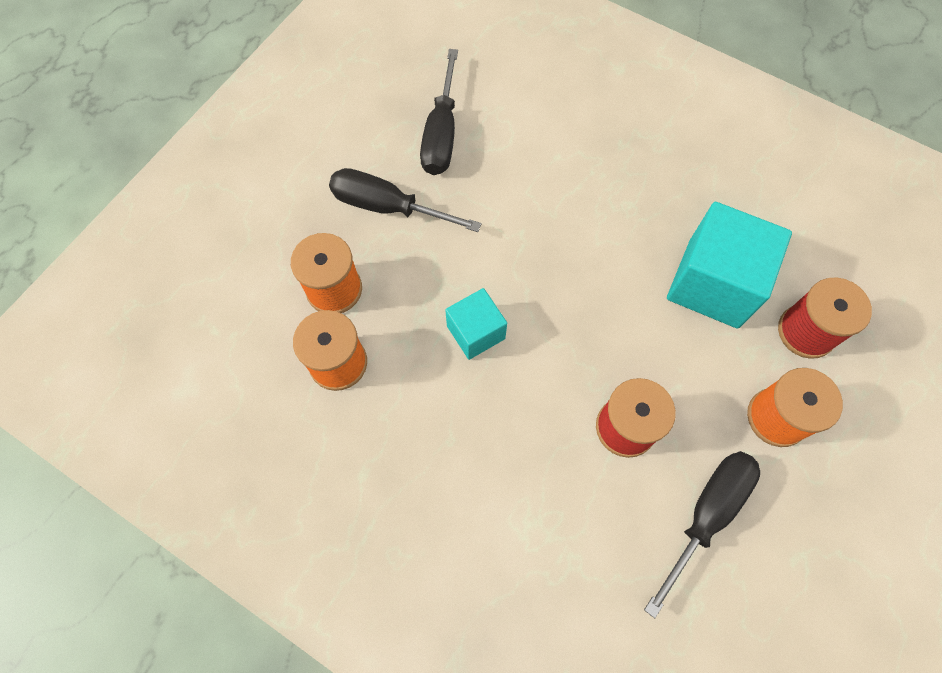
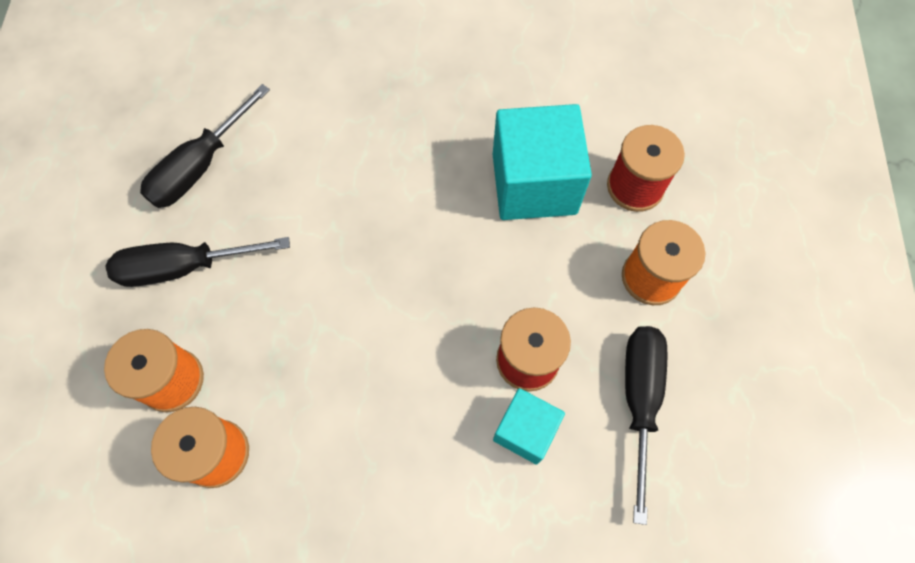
camera: 30 degrees left, 0 degrees up
black screwdriver [420,49,458,175] -> black screwdriver turned 60 degrees clockwise [140,84,270,208]
turquoise cube [445,288,507,360] -> turquoise cube moved to [493,388,565,465]

